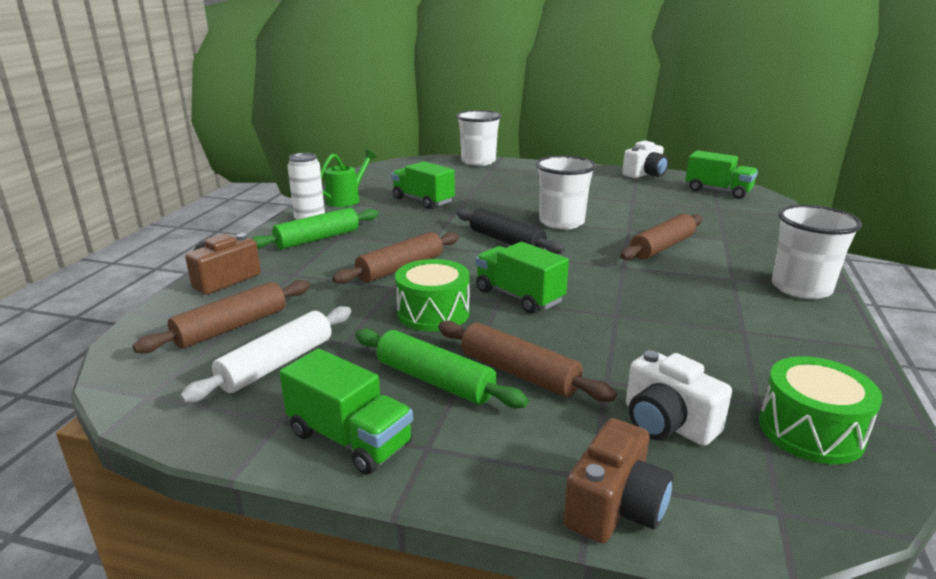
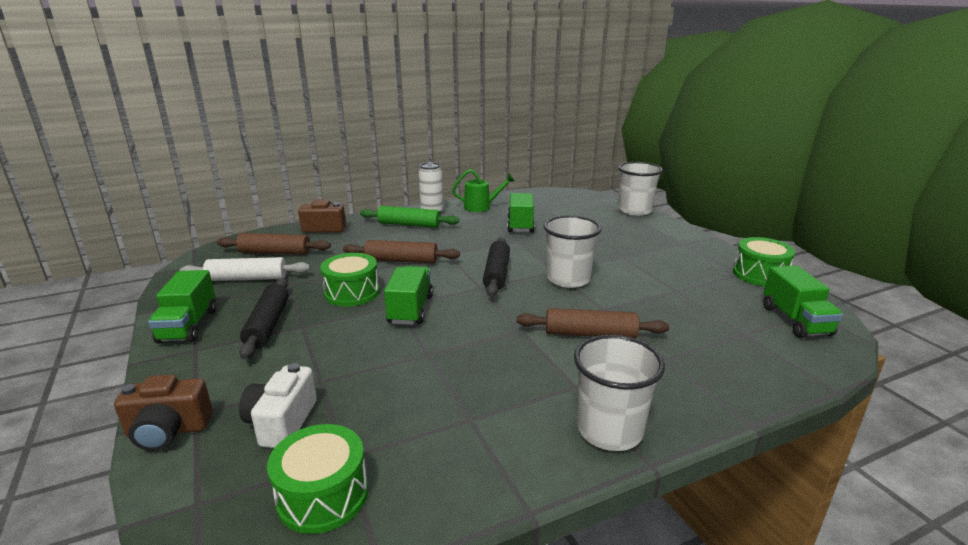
camera: 50 degrees right, 0 degrees up
green rolling pin [355,329,529,409] -> black rolling pin [239,278,289,359]
brown rolling pin [438,321,617,402] -> none
white camera [622,141,668,178] -> green drum [733,237,795,286]

